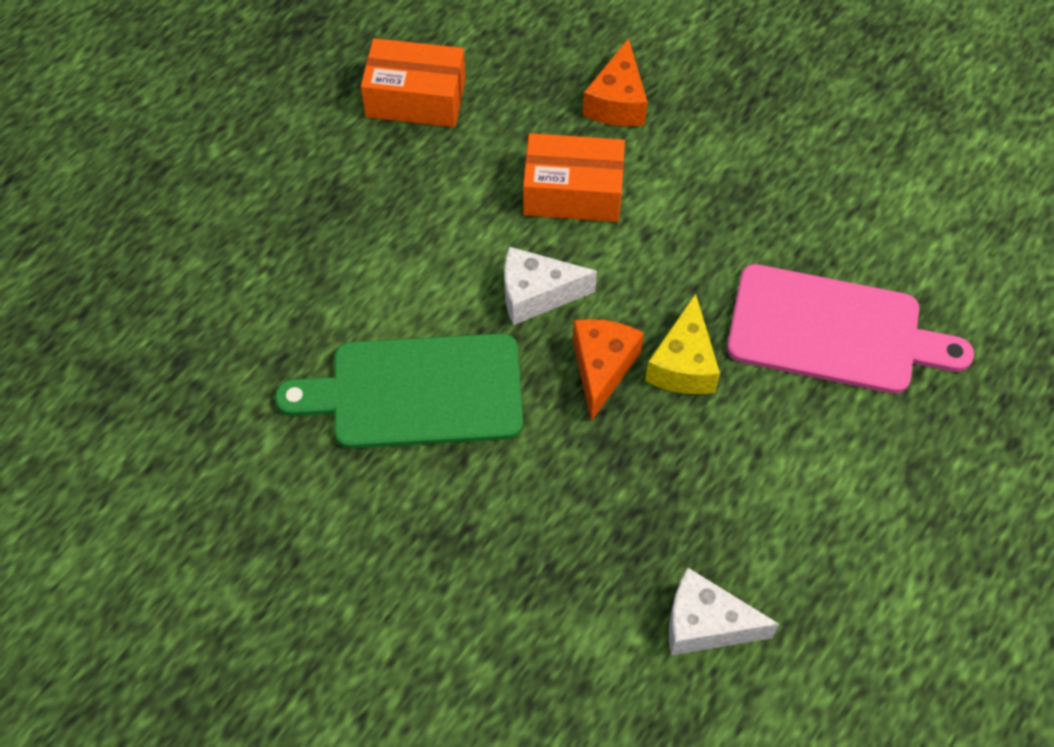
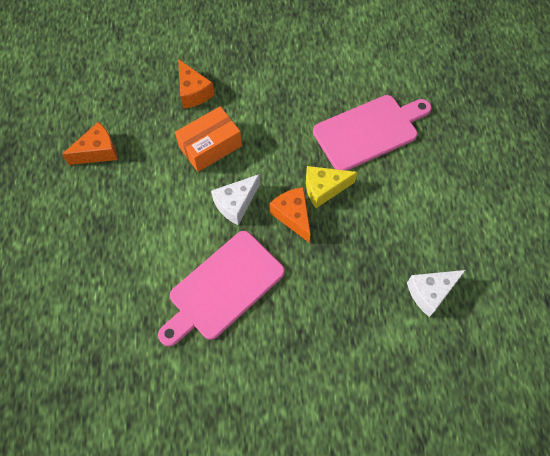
camera: 40 degrees left, 5 degrees up
green cutting board [275,333,523,449] -> pink cutting board [158,231,285,347]
orange box [361,38,466,127] -> orange cheese [62,122,118,165]
yellow cheese [645,293,720,394] -> yellow cheese turned 105 degrees clockwise [306,166,358,208]

